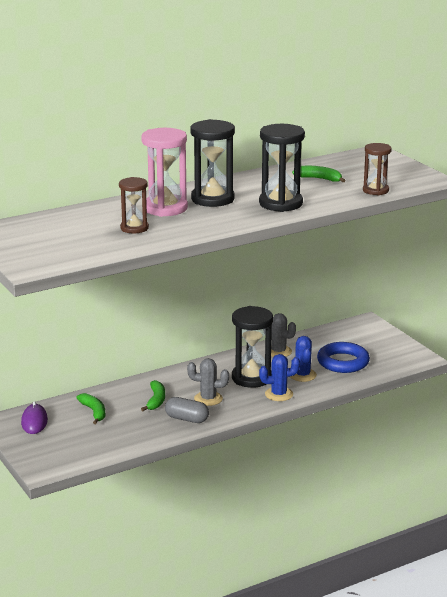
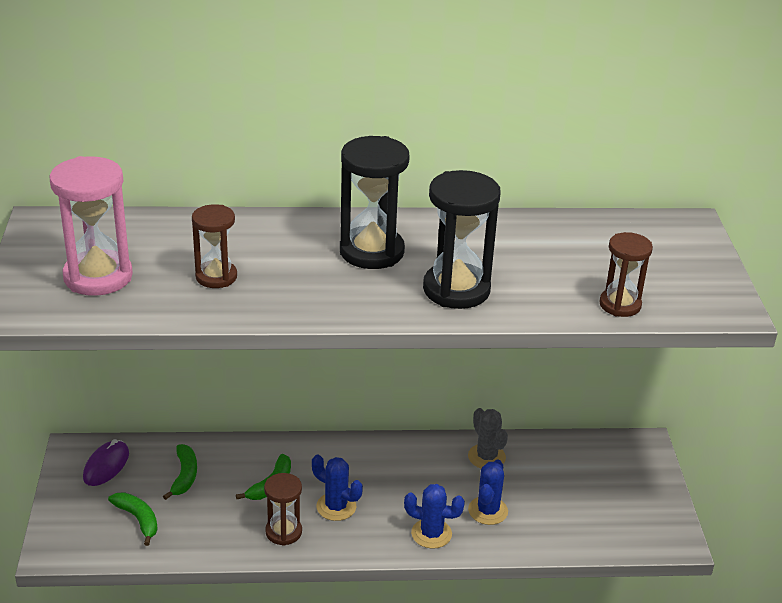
camera: 25 degrees right, 10 degrees up
pink hourglass [141,128,188,217] -> pink hourglass moved to [49,156,133,296]
grey capsule [165,397,209,423] -> brown hourglass [264,473,302,546]
grey cactus [187,358,229,406] -> blue cactus [312,454,363,521]
black hourglass [232,306,273,388] -> none
green banana [292,166,346,182] -> green banana moved to [108,492,158,546]
blue ring [317,342,370,373] -> none

